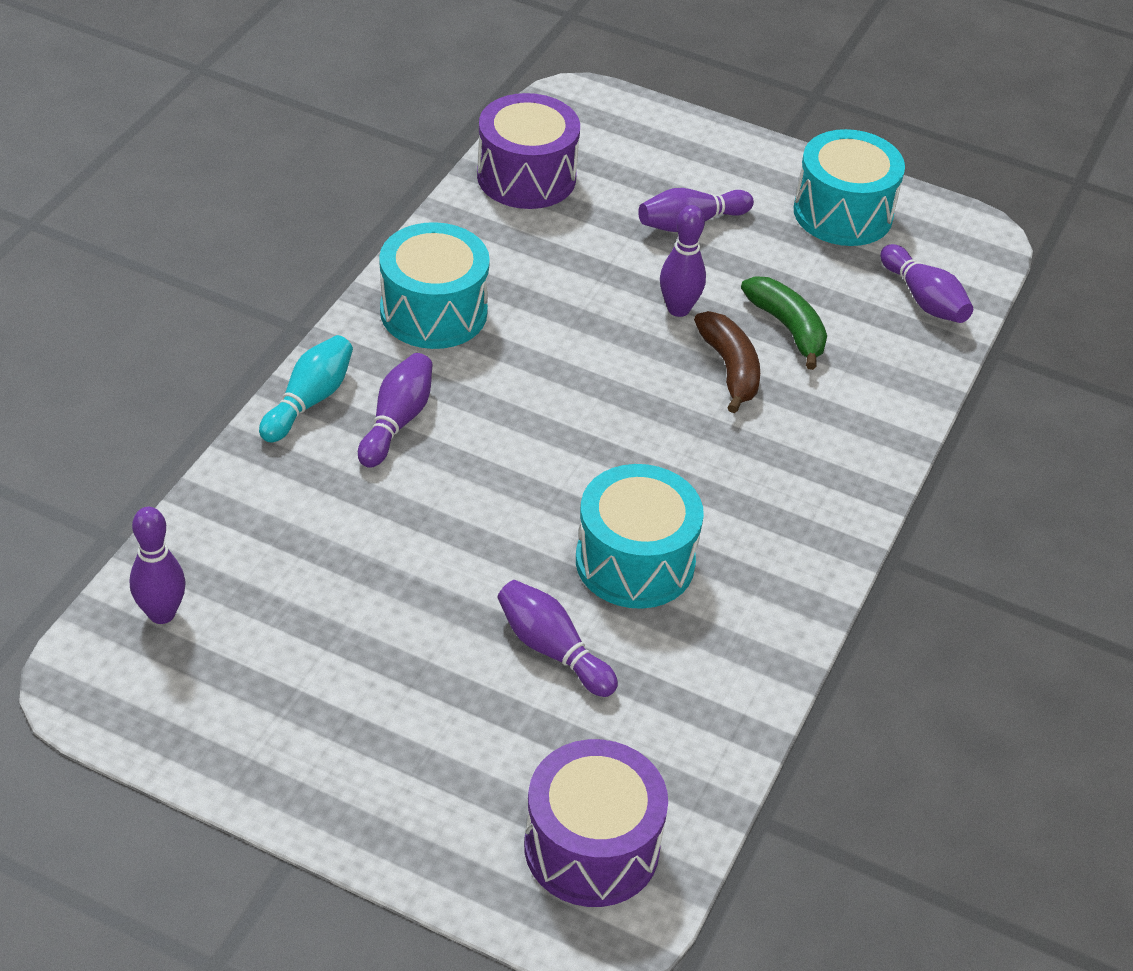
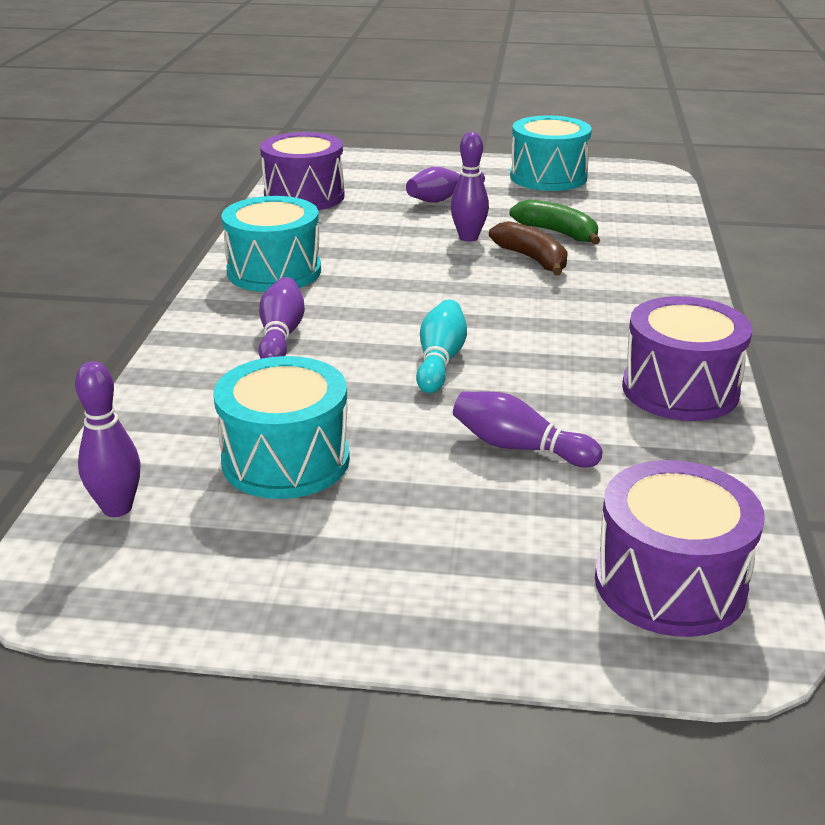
camera: 15 degrees left, 15 degrees down
turquoise bowling pin [259,335,353,443] -> turquoise bowling pin moved to [416,300,467,393]
turquoise drum [576,464,704,609] -> turquoise drum moved to [214,356,350,499]
purple bowling pin [880,244,973,323] -> none
none -> purple drum [622,296,752,421]

